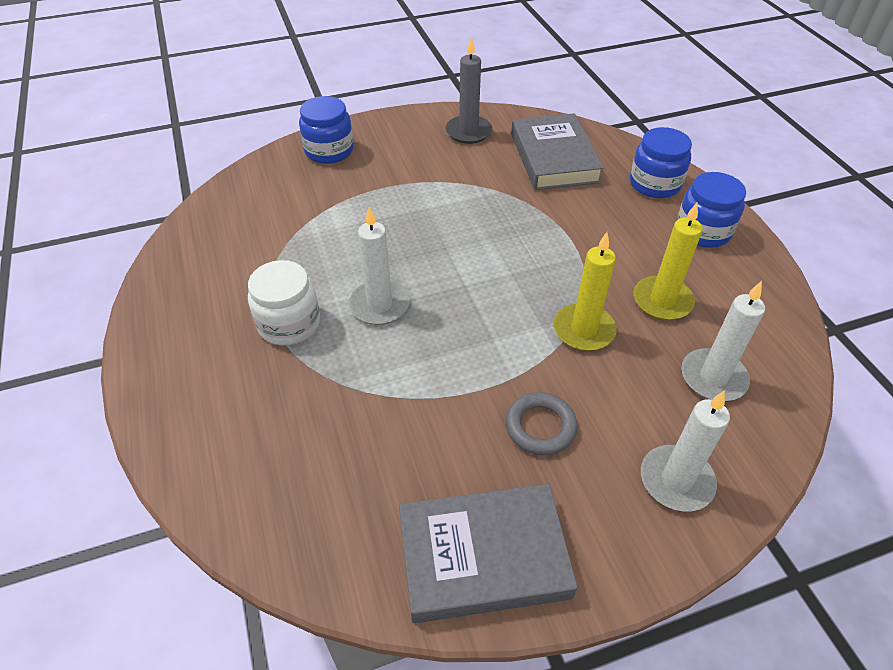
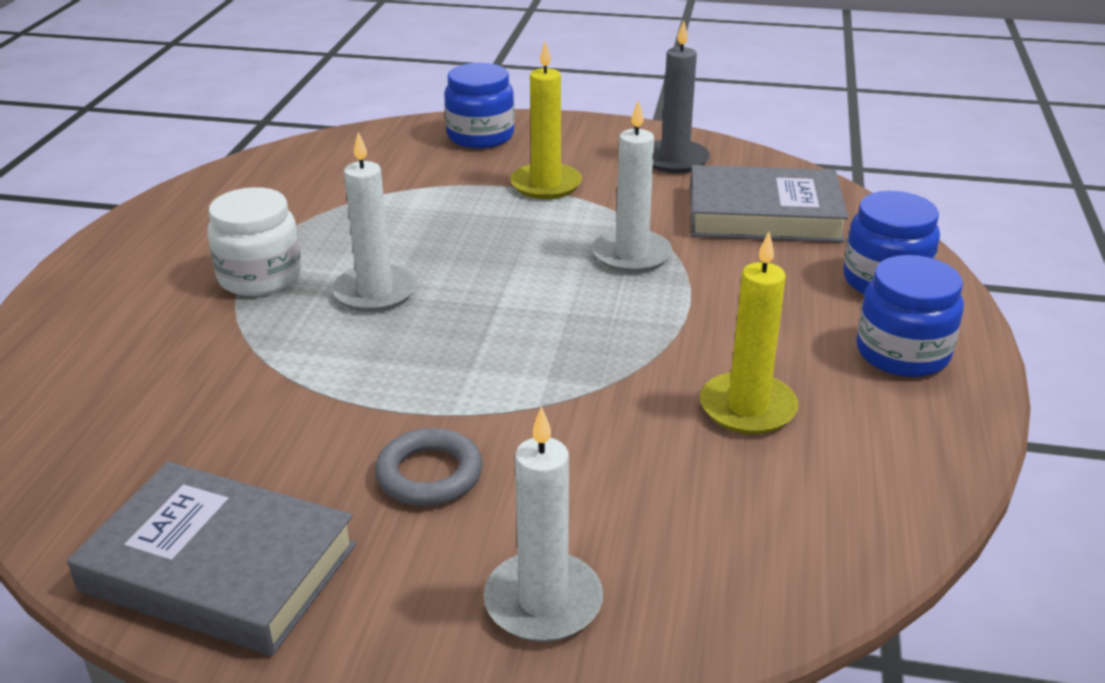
camera: 30 degrees right, 15 degrees down
grey book [511,113,604,190] -> grey book turned 75 degrees clockwise [690,165,848,242]
yellow candle [554,232,617,351] -> yellow candle moved to [510,41,582,199]
white candle [681,281,765,401] -> white candle moved to [592,100,672,273]

